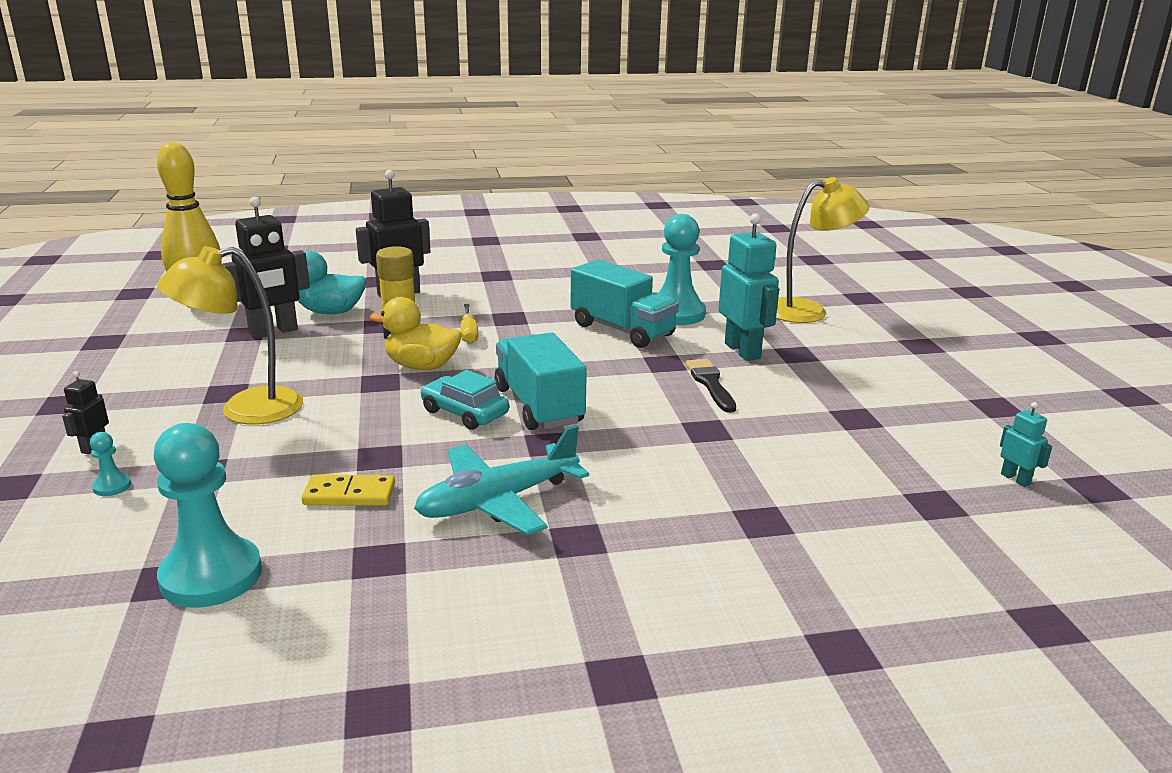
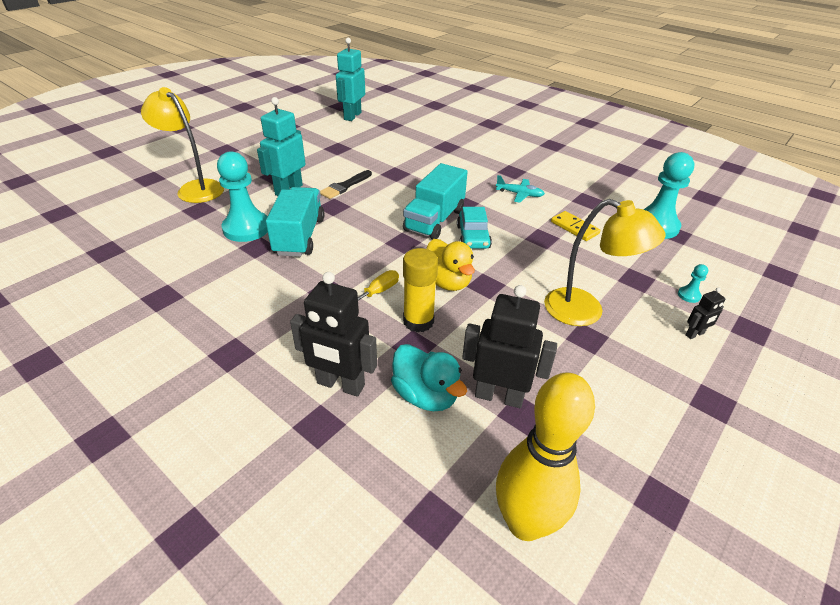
camera: 130 degrees left, 15 degrees up
turquoise plane [414,425,589,535] -> turquoise plane [496,175,545,203], size x0.56
turquoise robot [1000,402,1052,487] -> turquoise robot [336,38,365,121], size x2.08

